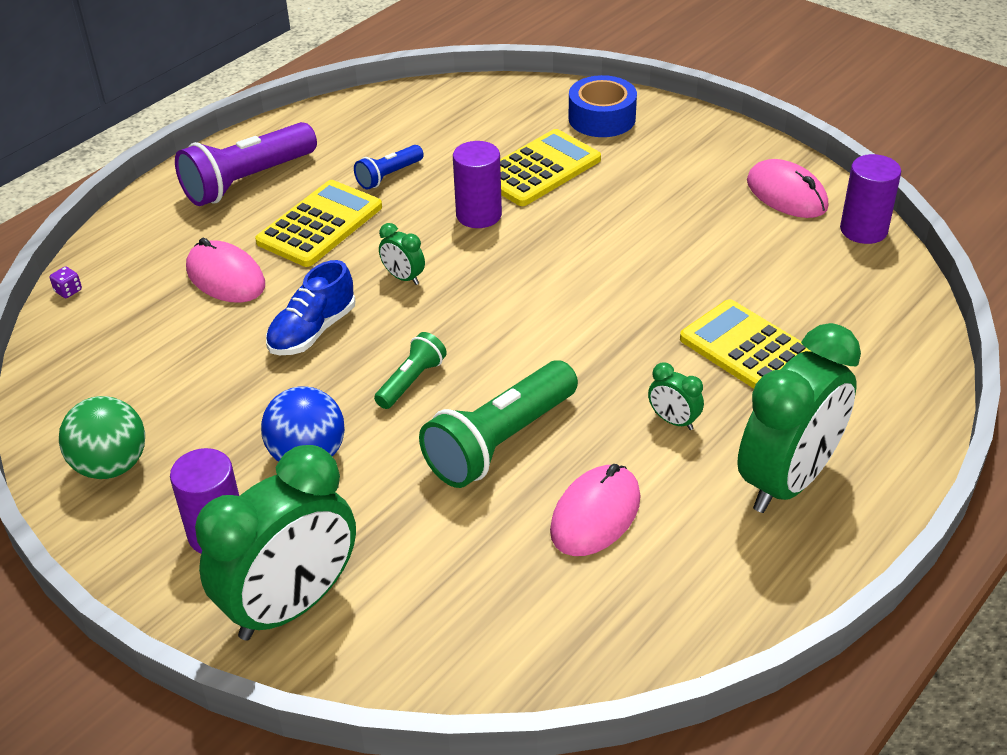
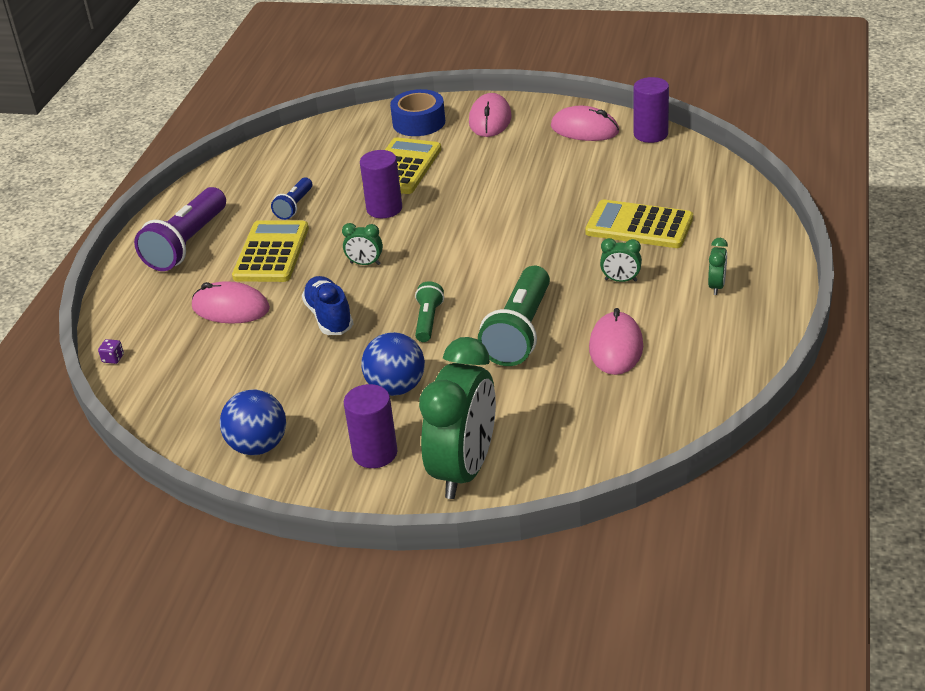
camera: 25 degrees left, 5 degrees down
green ball [59,396,145,479] -> blue ball [220,390,286,455]
blue shoe [266,260,355,355] -> blue shoe turned 150 degrees clockwise [302,276,353,335]
green clock [737,323,861,513] -> green clock [708,238,728,295], size x0.41
none -> pink mouse [469,93,511,137]

